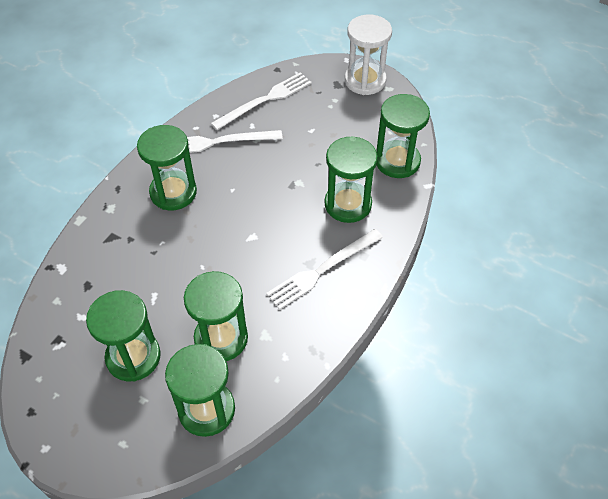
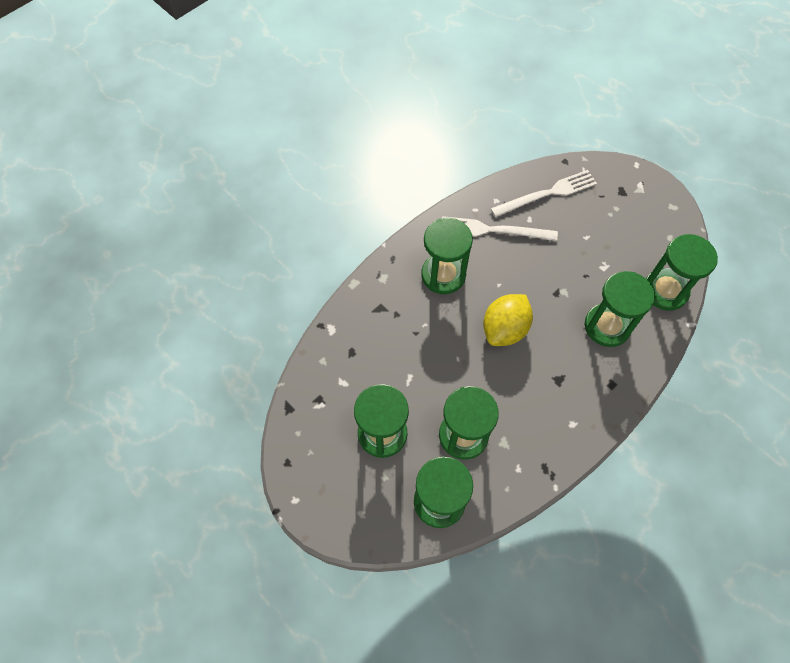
camera: 15 degrees right, 10 degrees up
white fork [266,229,383,310] -> none
white hourglass [345,15,392,95] -> none
none -> yellow lemon [483,294,533,346]

